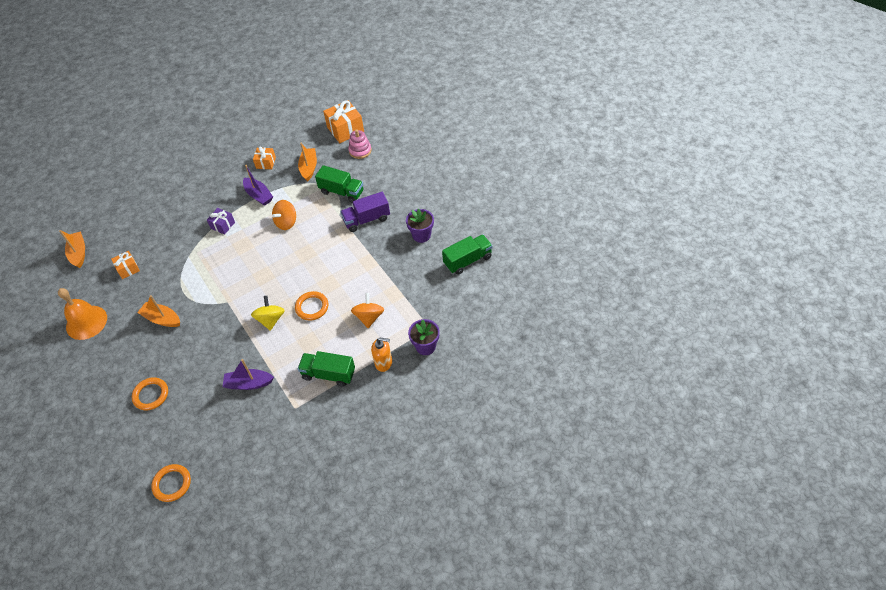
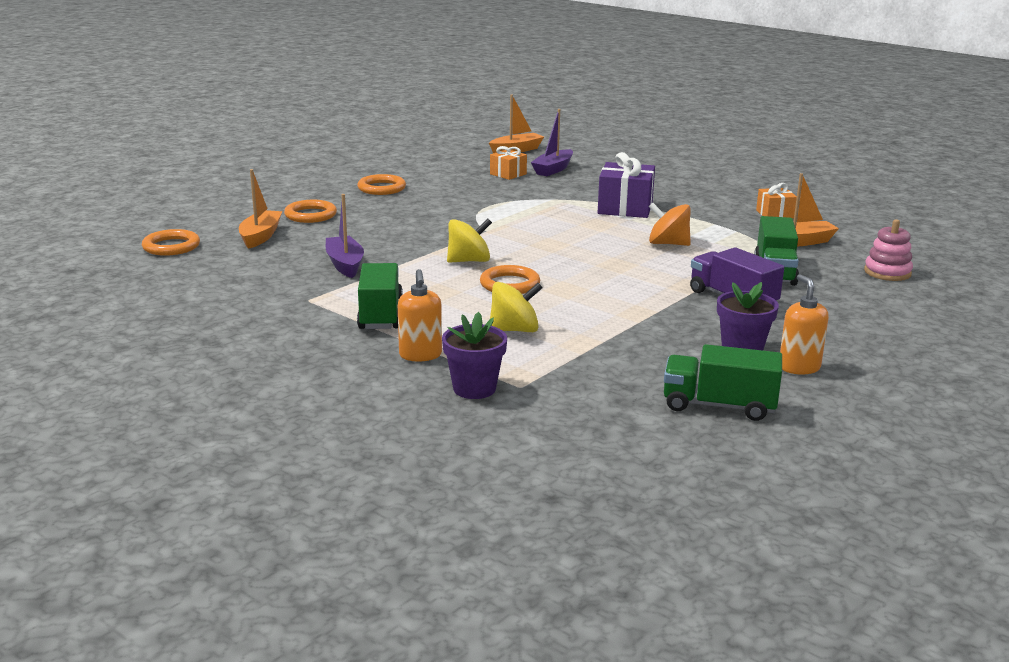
camera: 70 degrees right, 30 degrees down
orange bell [58,288,107,340] -> none
orange boat [137,295,180,327] -> orange boat moved to [239,169,282,249]
purple gift [207,208,235,234] -> purple gift [598,152,655,218], size x1.73
purple boat [243,165,273,206] -> purple boat moved to [531,109,573,176]
orange gift [323,100,364,143] -> none
orange spinning top [351,293,384,328] -> yellow spinning top [490,282,543,332]
green truck [442,235,493,275] -> green truck turned 150 degrees clockwise [664,344,782,421]
none -> orange ring [357,174,406,195]
none -> orange soap dispenser [780,274,829,374]

